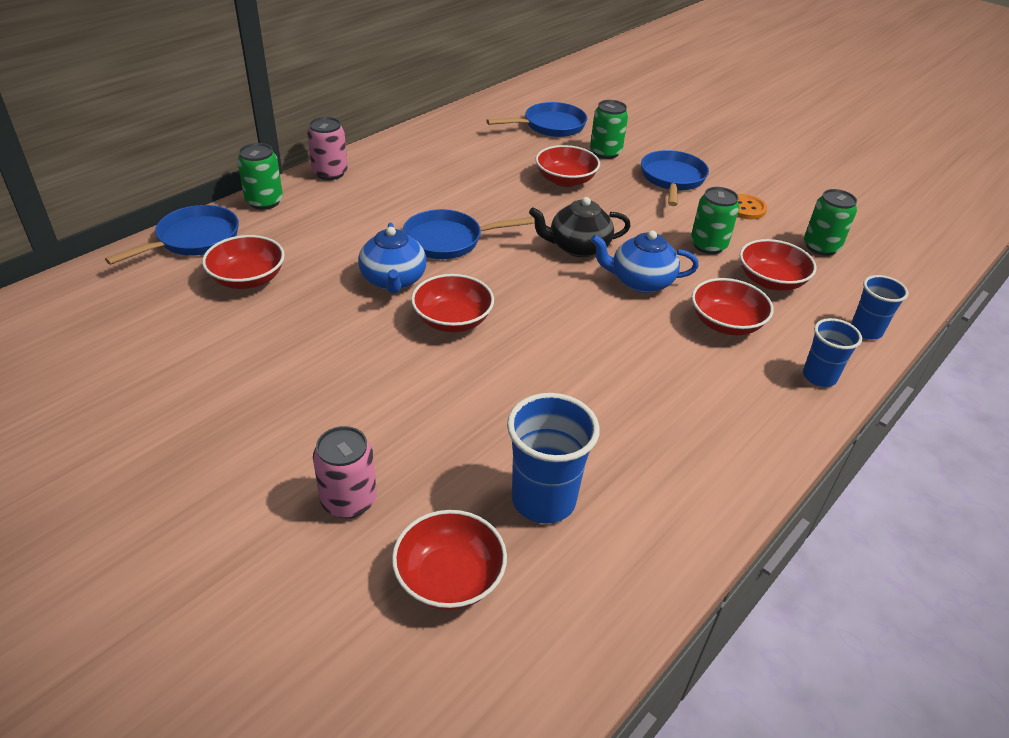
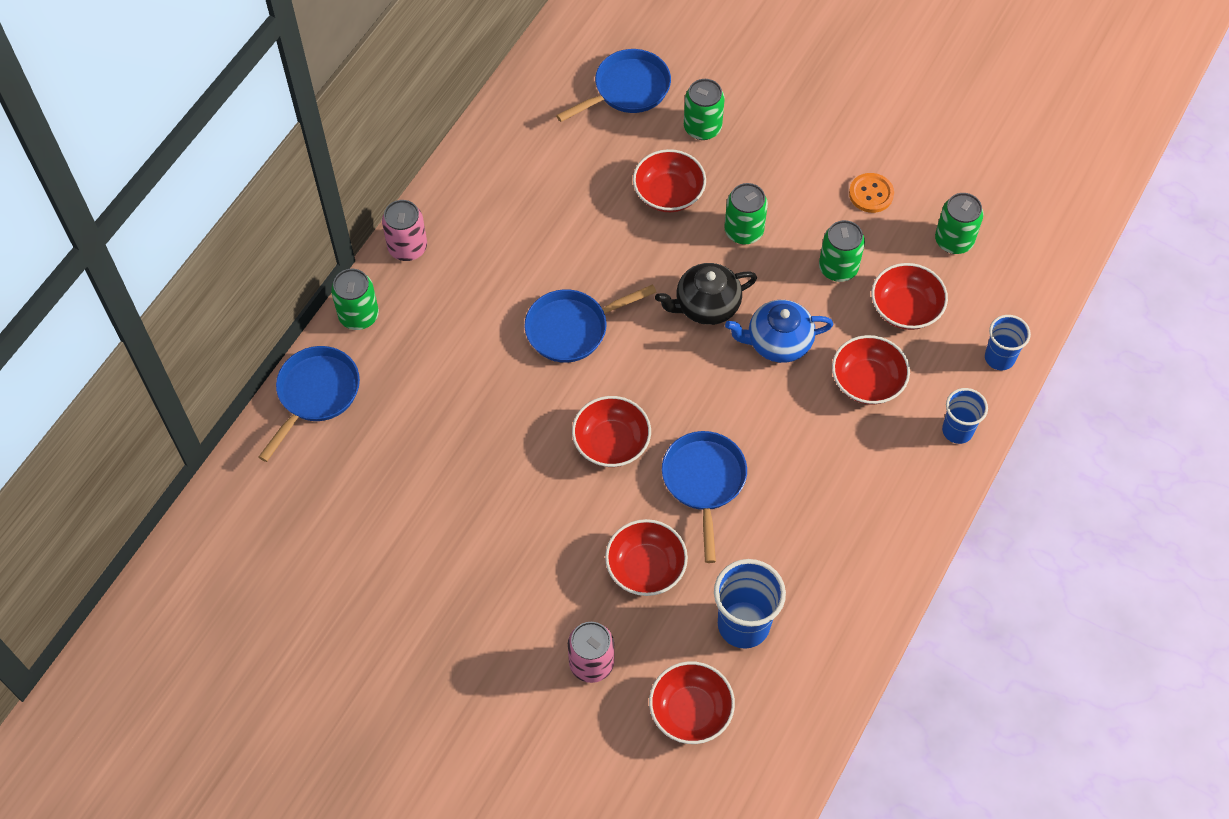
camera: 10 degrees left, 20 degrees up
red bowl [202,235,285,289] -> red bowl moved to [605,519,688,596]
blue teapot [358,223,427,294] -> none
blue pan [641,150,709,206] -> blue pan moved to [662,431,747,563]
none -> green can [724,183,768,244]

